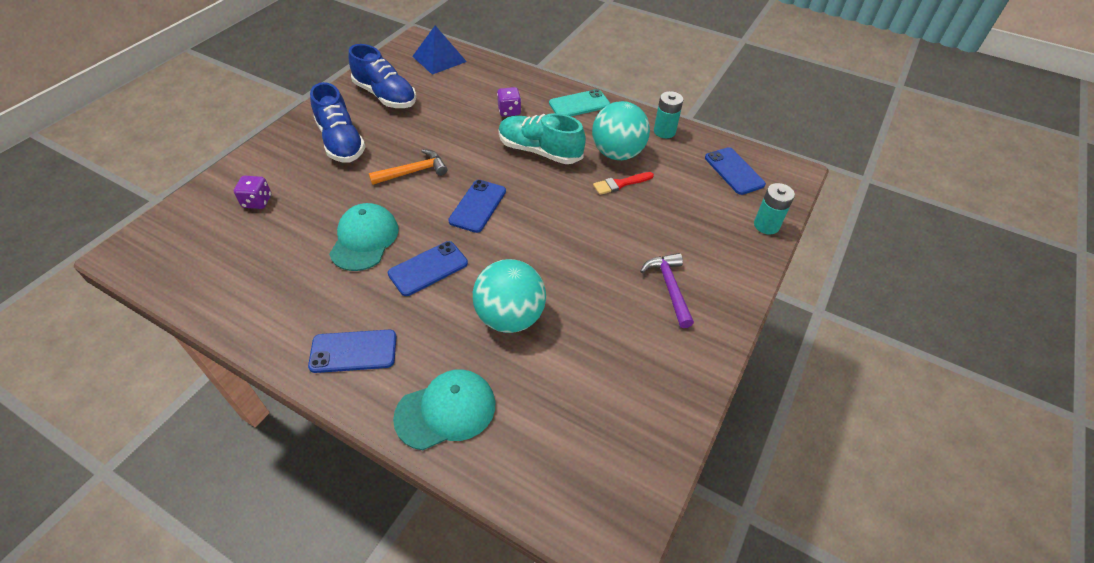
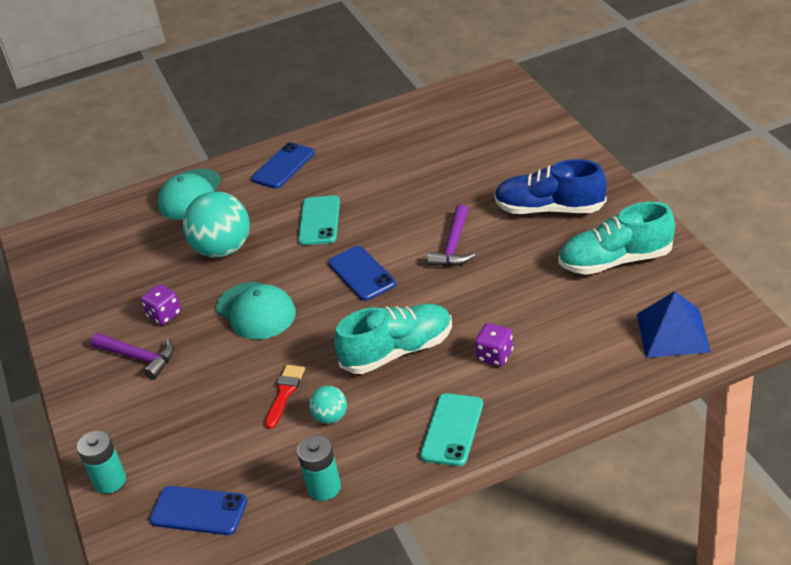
camera: 135 degrees right, 10 degrees down
purple dice [234,176,271,209] -> purple dice moved to [141,284,181,325]
turquoise cap [329,203,399,271] -> turquoise cap moved to [216,282,296,340]
blue shoe [348,44,416,108] -> turquoise shoe [558,202,675,275]
orange hammer [369,149,447,185] -> purple hammer [427,204,476,266]
blue phone [388,241,468,296] -> turquoise phone [298,195,340,245]
turquoise ball [592,101,650,160] -> turquoise ball [309,386,347,424], size x0.49

